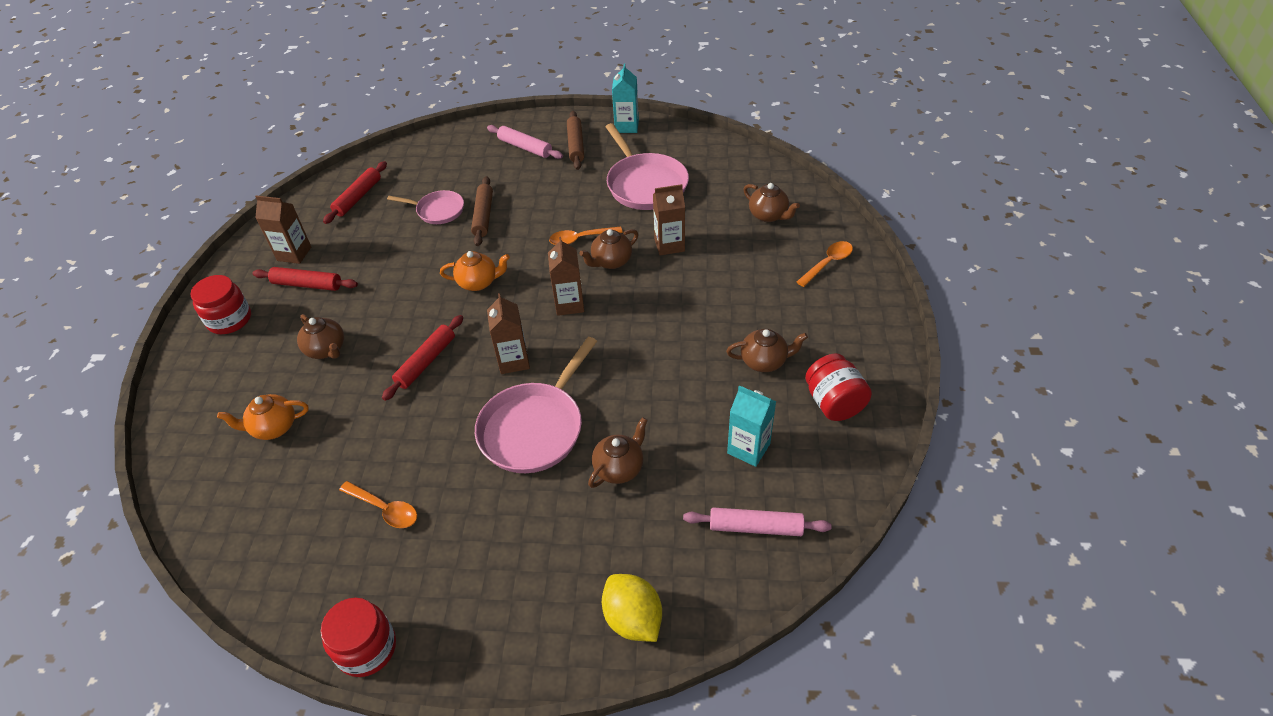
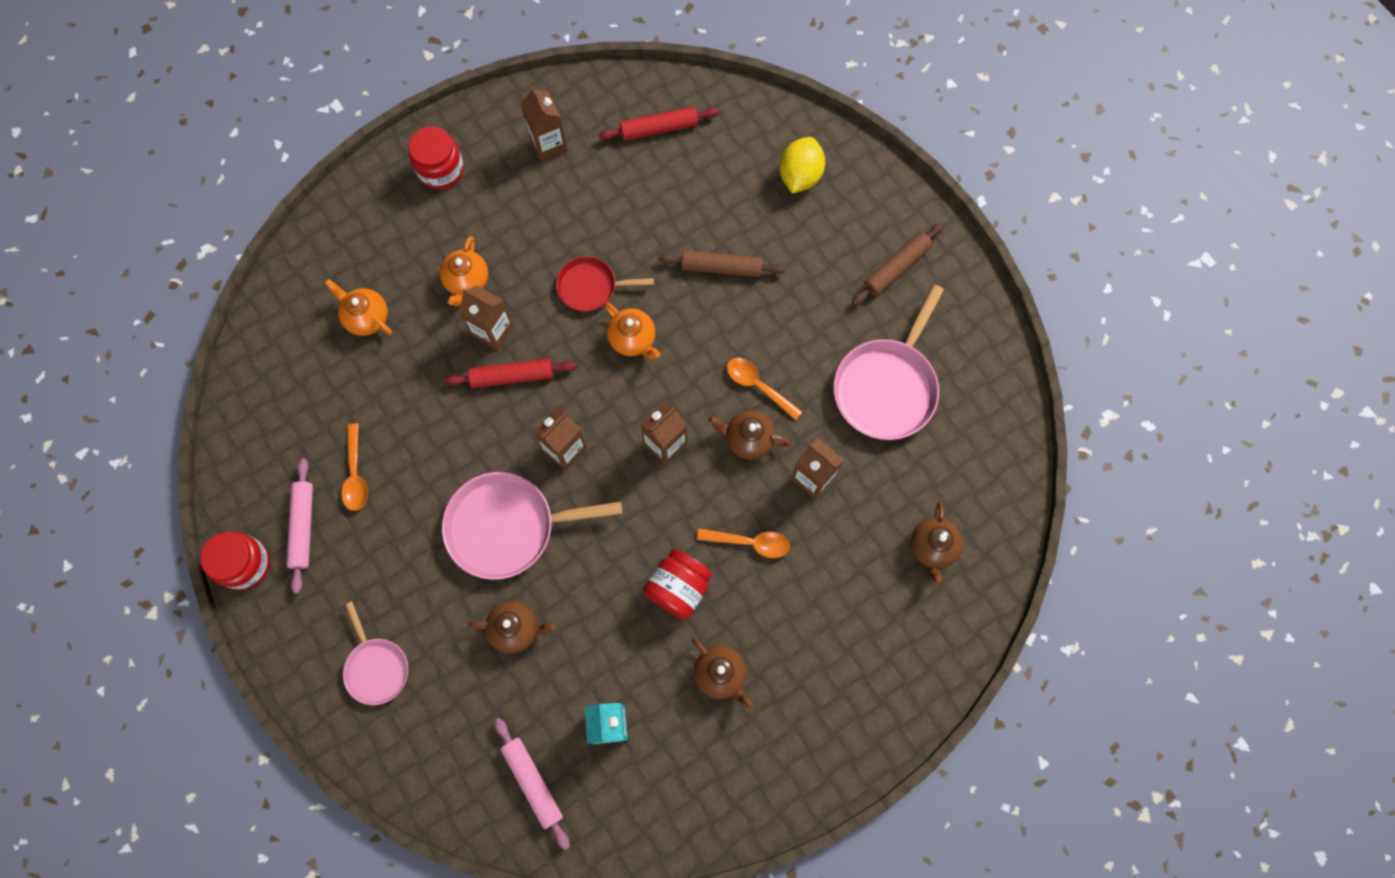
camera: 50 degrees right, 25 degrees up
red rolling pin [252,267,358,291] -> none
brown teapot [297,314,344,359] -> orange teapot [440,236,488,306]
pink pan [387,190,464,224] -> pink pan moved to [343,601,408,705]
brown rolling pin [471,176,493,246] -> brown rolling pin turned 45 degrees clockwise [658,250,786,277]
pink rolling pin [487,125,563,159] -> pink rolling pin moved to [286,459,313,593]
yellow lemon [602,574,662,642] -> yellow lemon moved to [779,137,825,194]
turquoise carton [612,64,639,133] -> none
orange spoon [797,241,853,287] -> orange spoon moved to [697,528,790,558]
red jar [805,354,872,421] -> red jar moved to [643,549,712,620]
none -> brown carton [458,285,514,350]
none -> red pan [556,257,654,312]

